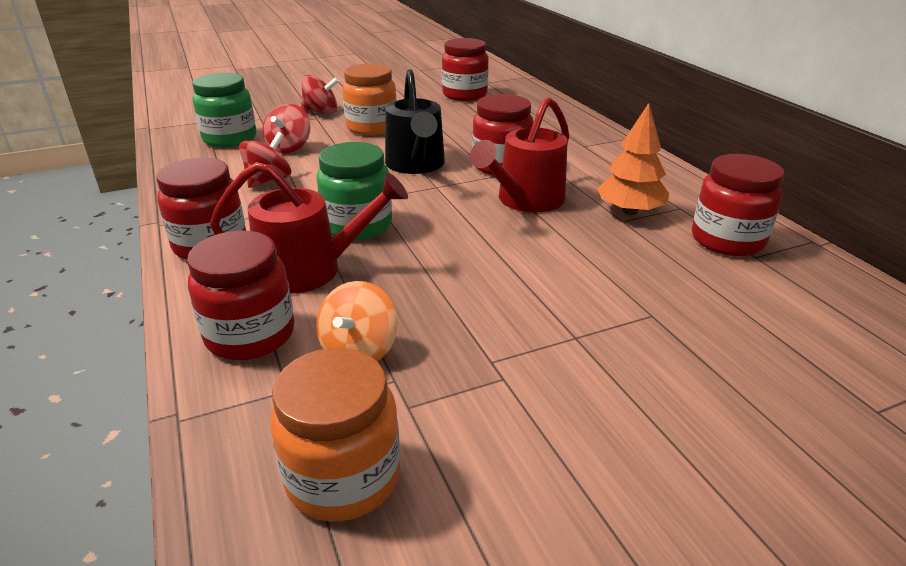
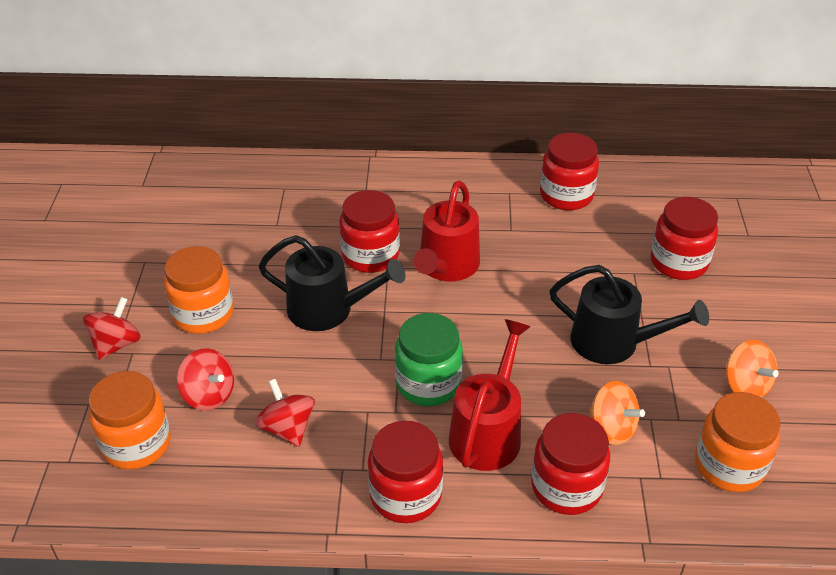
camera: 65 degrees left, 10 degrees up
green jar [192,73,256,147] -> orange jar [89,371,171,469]
red jar [442,38,489,101] -> red jar moved to [651,197,718,280]
red watering can [470,97,569,212] -> red watering can turned 45 degrees clockwise [413,181,480,281]
orange tree [597,103,669,215] -> none
none -> black watering can [550,265,709,364]
none -> orange spinning top [726,340,779,398]

